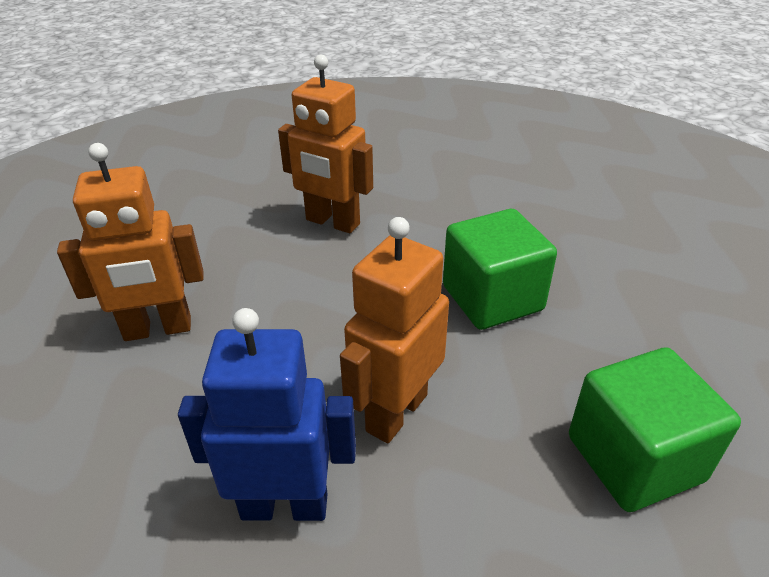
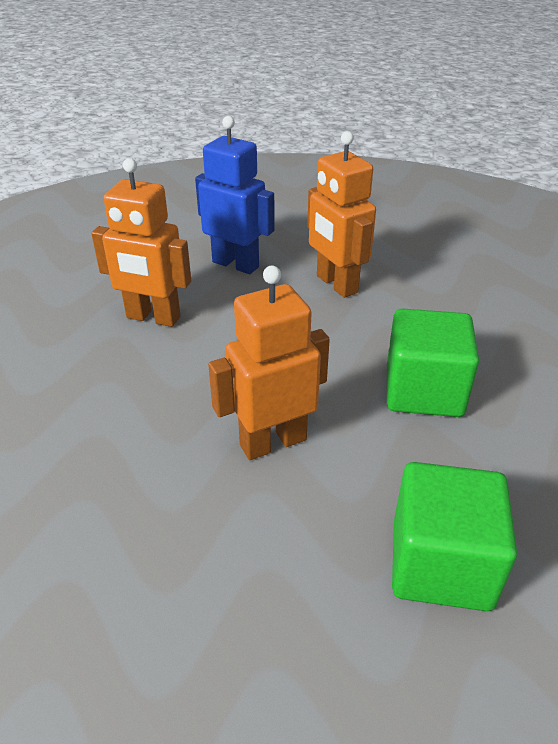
camera: 30 degrees right, 0 degrees up
blue robot [178,308,356,521] -> blue robot moved to [195,116,275,274]

